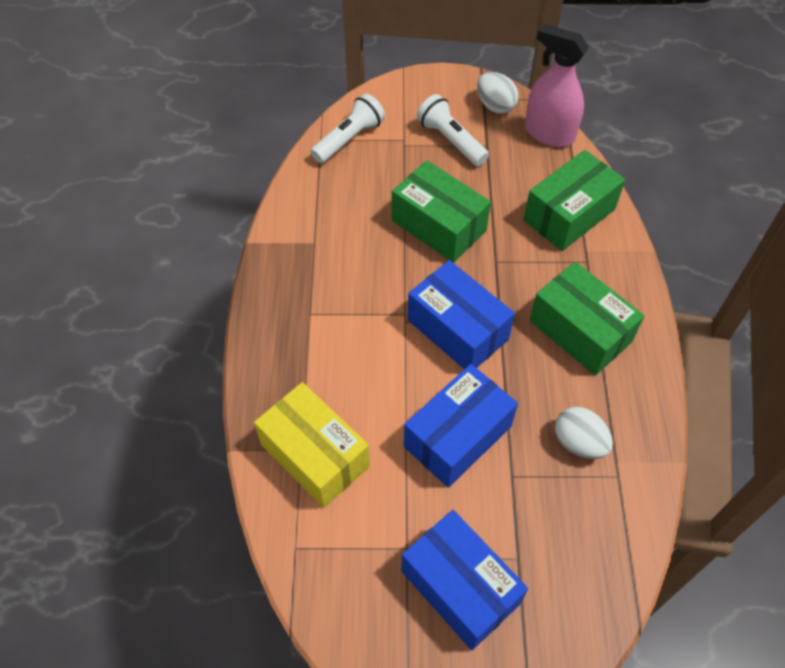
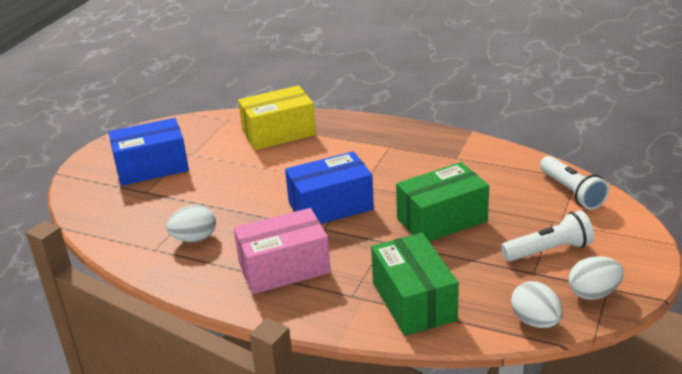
camera: 115 degrees right, 25 degrees down
blue box [404,364,518,488] -> none
pink spray bottle [525,24,589,147] -> white egg [511,281,563,328]
green box [530,261,644,376] -> pink box [234,208,331,294]

